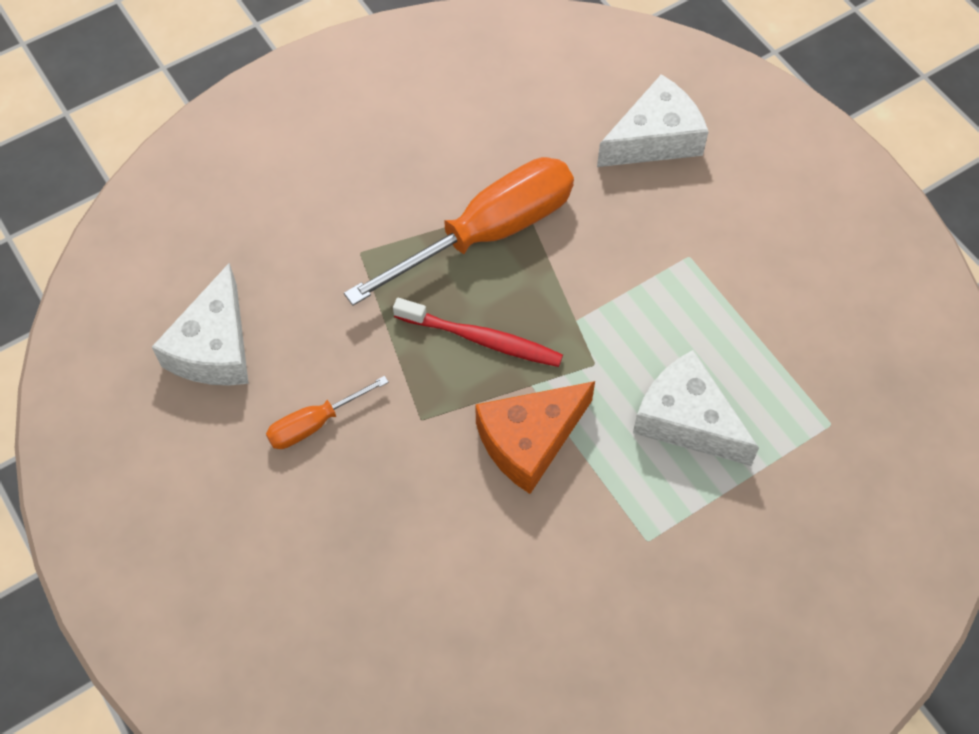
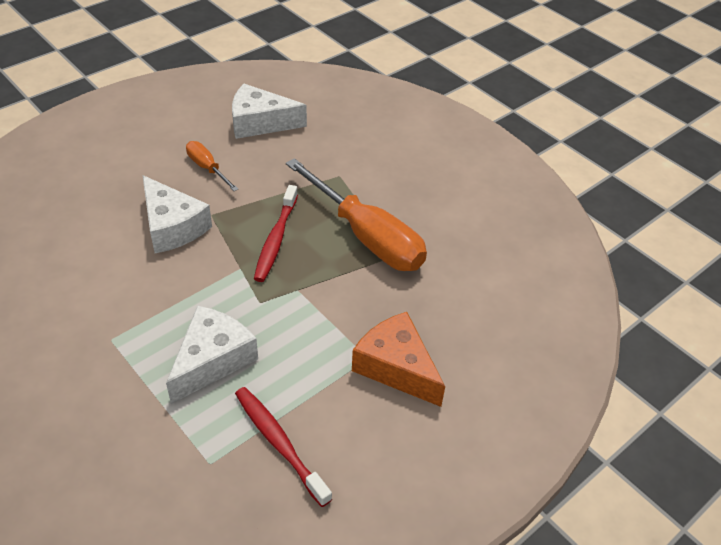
camera: 80 degrees right, 15 degrees down
orange cheese [475,381,595,494] -> orange cheese moved to [352,312,445,407]
white cheese [597,74,709,167] -> white cheese moved to [142,175,212,253]
none -> red toothbrush [235,387,332,507]

